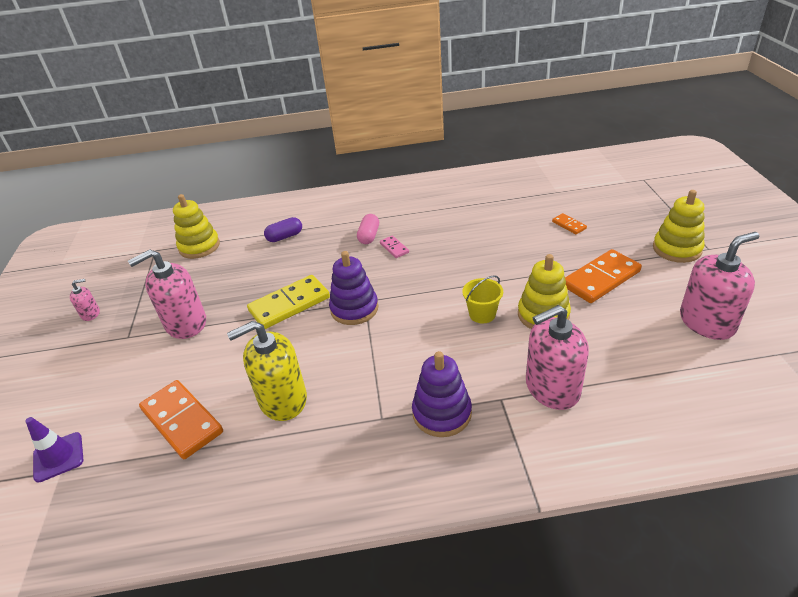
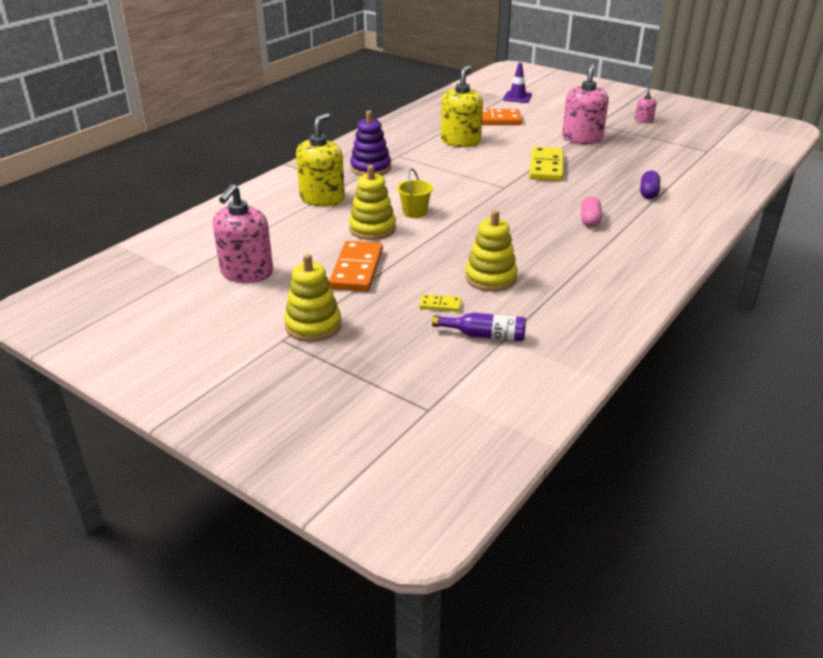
camera: 130 degrees right, 5 degrees down
yellow stacking toy [173,194,220,259] -> yellow stacking toy moved to [465,210,517,291]
purple stacking toy [329,251,378,325] -> none
pink capsule [357,214,379,244] -> pink capsule turned 45 degrees clockwise [581,196,602,227]
pink domino [380,236,409,258] -> none
pink soap dispenser [526,305,589,410] -> yellow soap dispenser [296,113,345,207]
orange domino [552,213,587,234] -> yellow domino [419,294,462,312]
none -> purple bottle [432,313,526,341]

